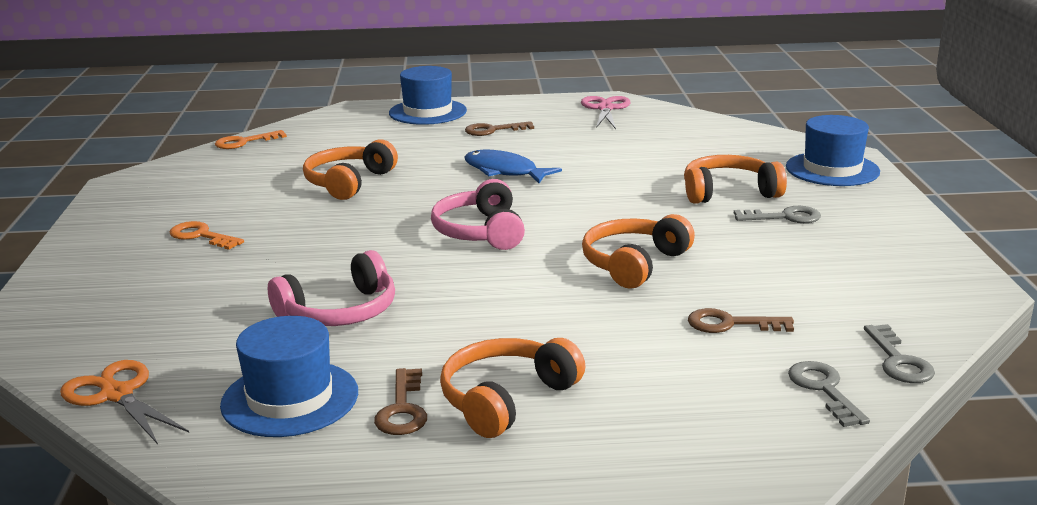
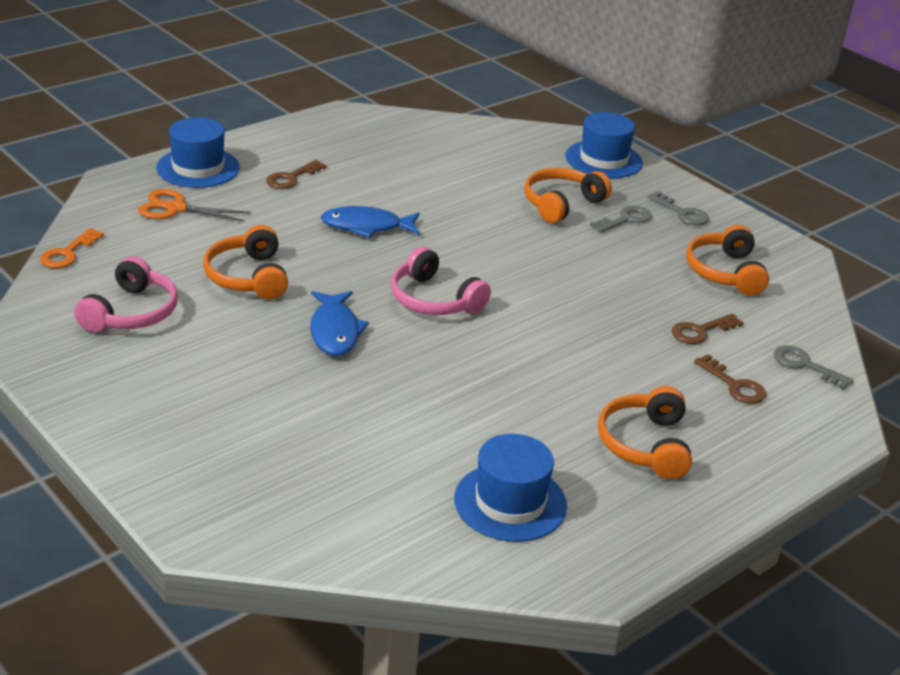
camera: 40 degrees left, 10 degrees up
orange scissors [60,360,189,444] -> orange scissors moved to [138,189,251,222]
orange key [170,221,244,250] -> none
pink headphones [268,250,395,326] -> pink headphones moved to [74,256,178,333]
brown key [374,368,427,435] -> brown key moved to [694,354,766,404]
pink scissors [581,96,631,129] -> none
orange headphones [582,214,695,288] -> orange headphones moved to [686,225,769,296]
grey key [864,324,935,383] -> grey key moved to [648,191,709,225]
none -> blue fish [310,291,369,356]

